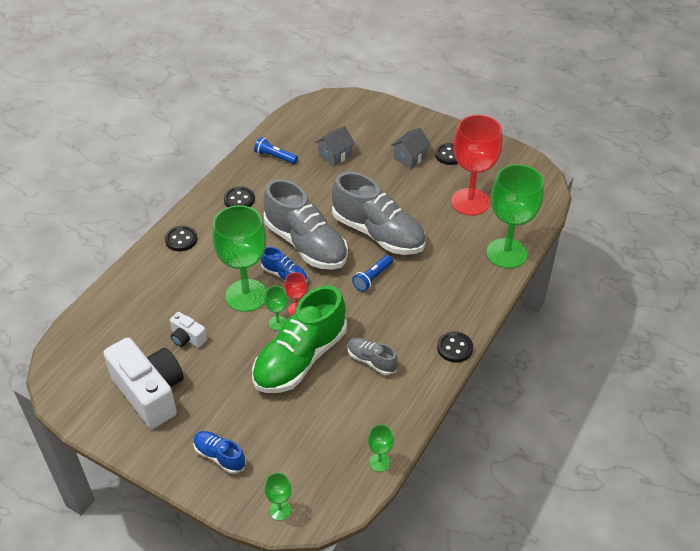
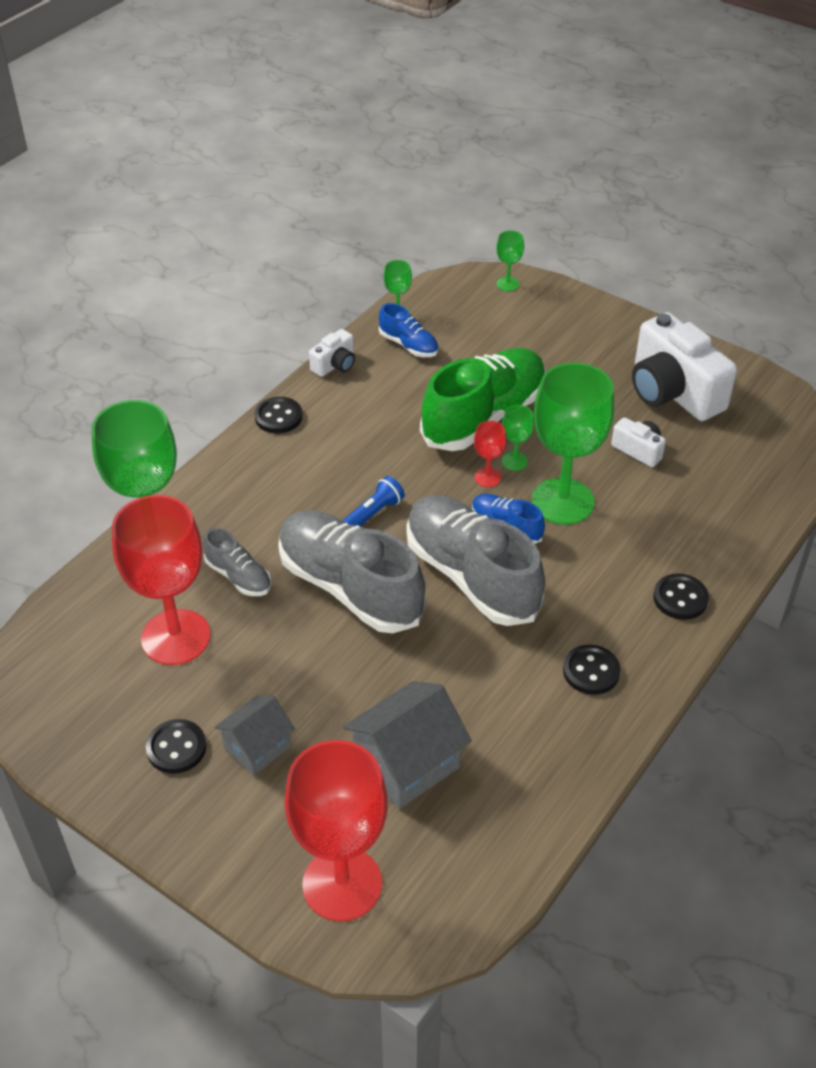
camera: 175 degrees left, 0 degrees up
blue shoe [193,431,246,474] -> blue shoe moved to [379,303,438,357]
blue flashlight [254,137,298,164] -> none
grey house [315,126,355,166] -> grey house [343,681,471,809], size x1.57
grey shoe [347,337,398,375] -> grey shoe moved to [203,528,271,596]
none -> red goblet [284,740,388,921]
none -> white camera [309,329,355,377]

